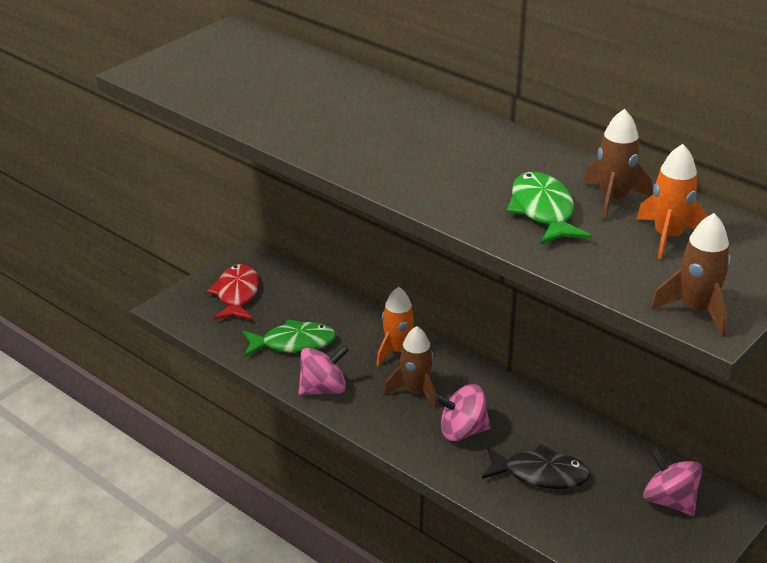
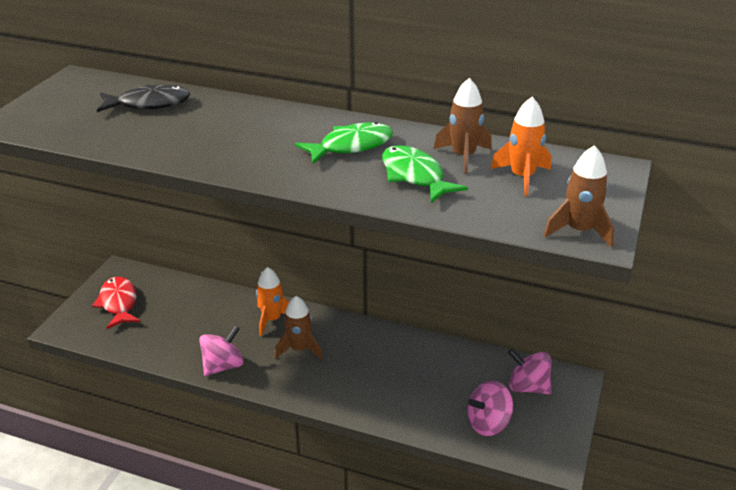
camera: 20 degrees left, 0 degrees up
green fish [242,319,336,357] -> green fish moved to [295,122,393,164]
pink spinning top [435,384,491,441] -> pink spinning top moved to [467,381,513,436]
black fish [482,444,590,489] -> black fish moved to [97,85,190,112]

